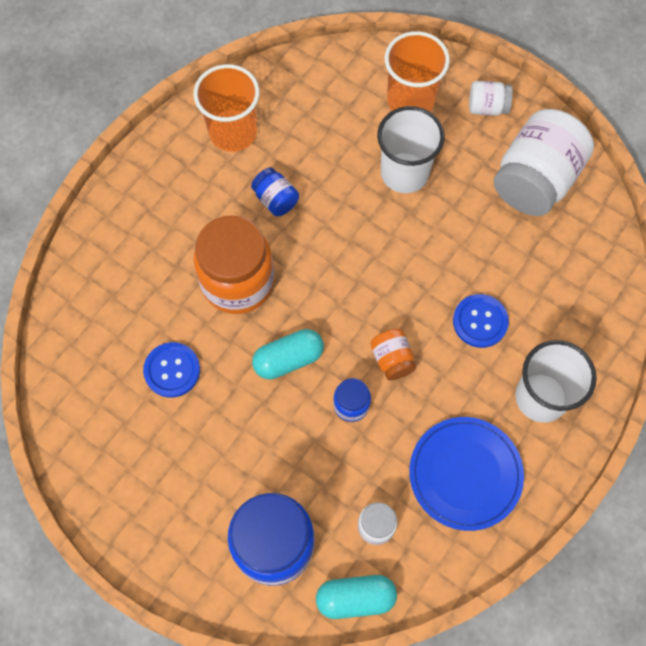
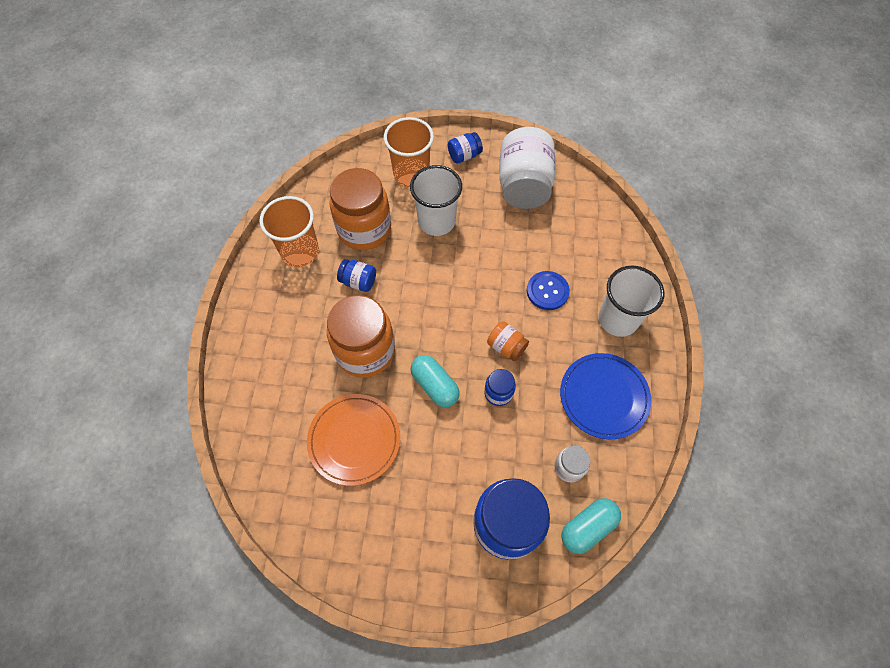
camera: 30 degrees left, 5 degrees down
blue button [143,342,200,398] -> orange plate [307,394,400,486]
turquoise capsule [252,329,324,379] -> turquoise capsule turned 75 degrees counterclockwise [411,355,460,407]
white jar [469,81,513,116] -> blue jar [448,132,483,164]
none -> orange jar [329,168,391,250]

